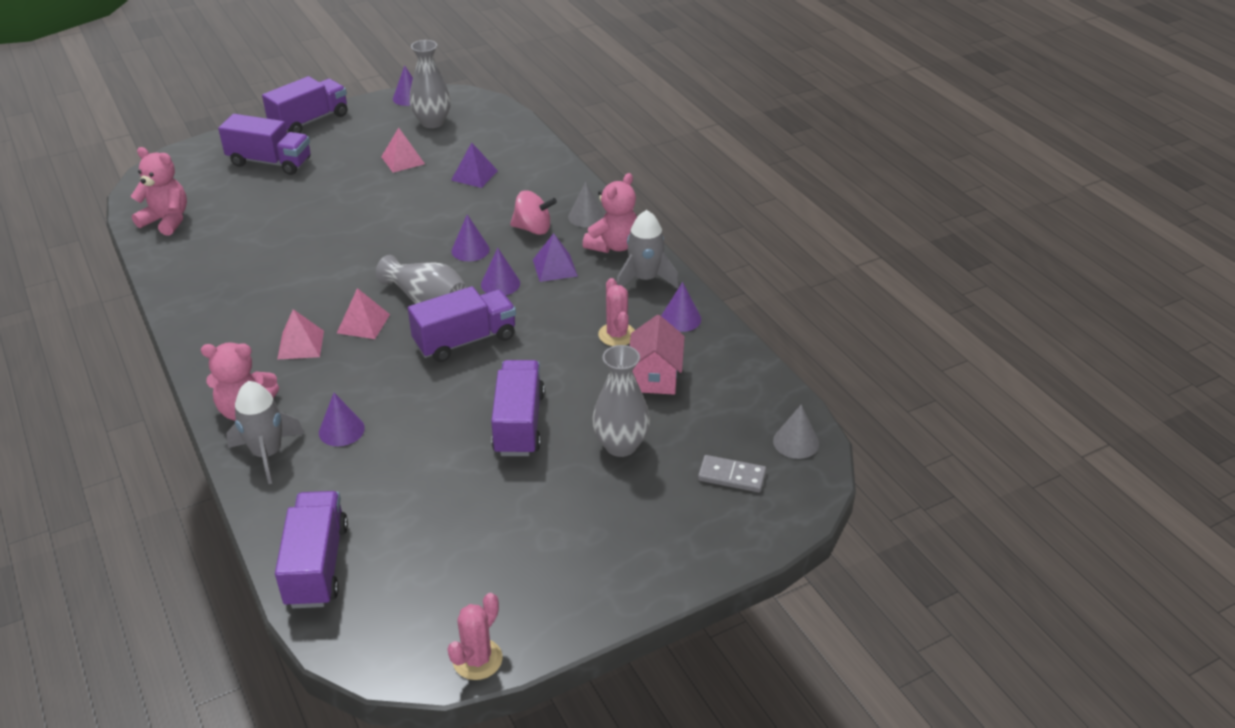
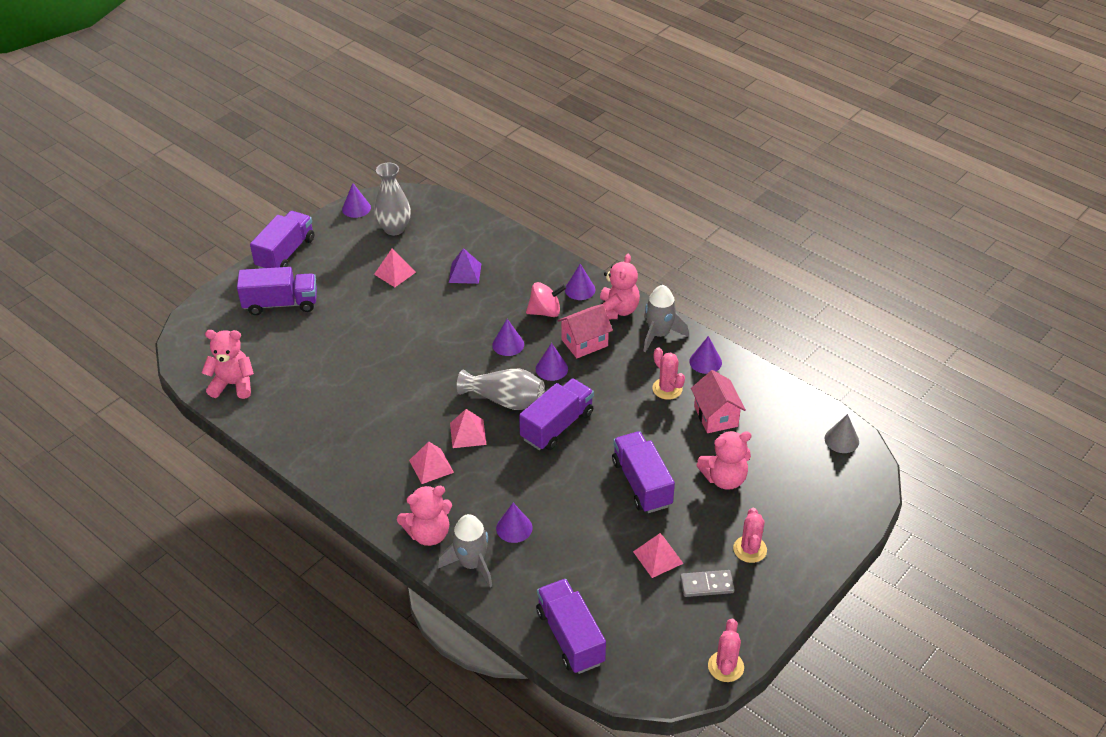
camera: 20 degrees left, 5 degrees up
purple pyramid [533,233,578,282] -> pink house [557,304,613,358]
grey cone [568,182,604,227] -> purple cone [565,264,595,300]
grey vase [592,345,650,457] -> pink teddy bear [697,431,752,490]
grey domino [698,455,766,492] -> grey domino moved to [680,570,735,597]
none -> pink pyramid [633,533,684,578]
none -> pink cactus [733,508,767,563]

